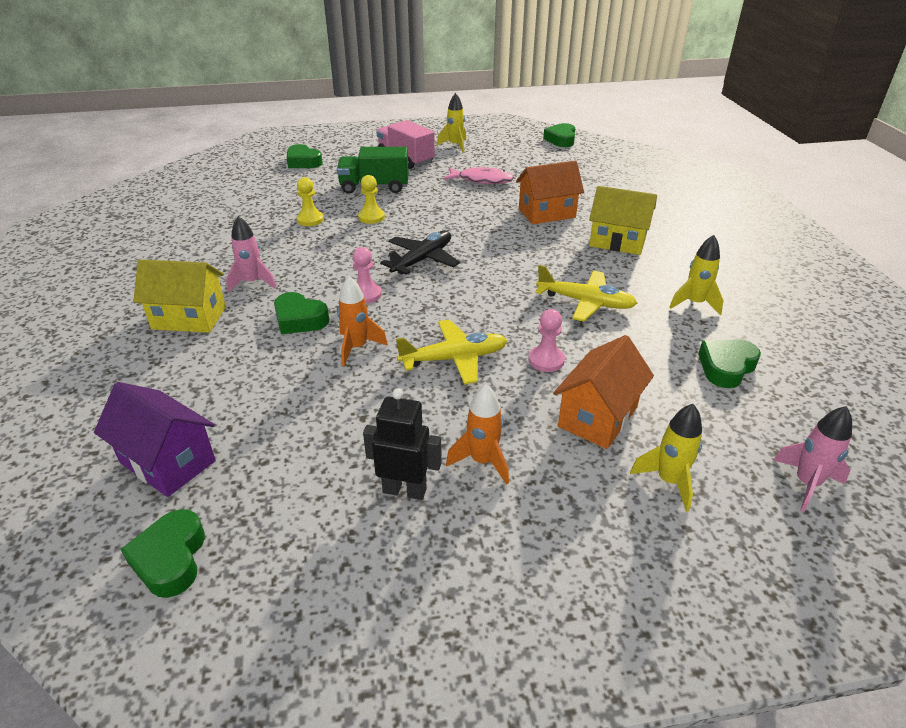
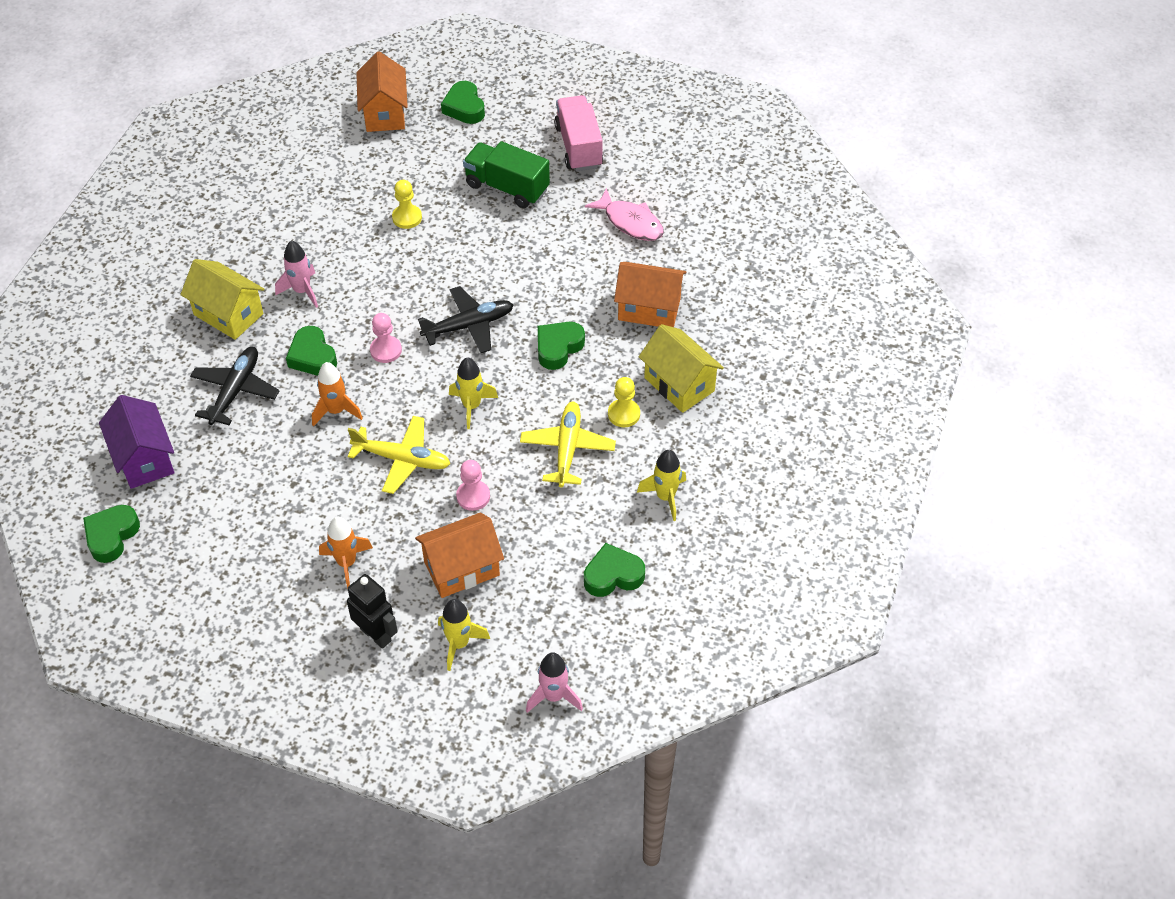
camera: 30 degrees right, 15 degrees up
yellow pawn [358,175,385,224] -> yellow pawn moved to [608,377,640,427]
black robot [363,388,442,500] -> black robot moved to [347,574,398,649]
yellow rocket [437,93,466,153] -> yellow rocket moved to [449,357,498,429]
yellow plane [535,265,637,322] -> yellow plane turned 135 degrees counterclockwise [520,402,616,487]
green heart [543,123,575,147] -> green heart moved to [538,322,585,370]
none -> black plane [190,347,279,425]
none -> orange house [356,51,408,132]

